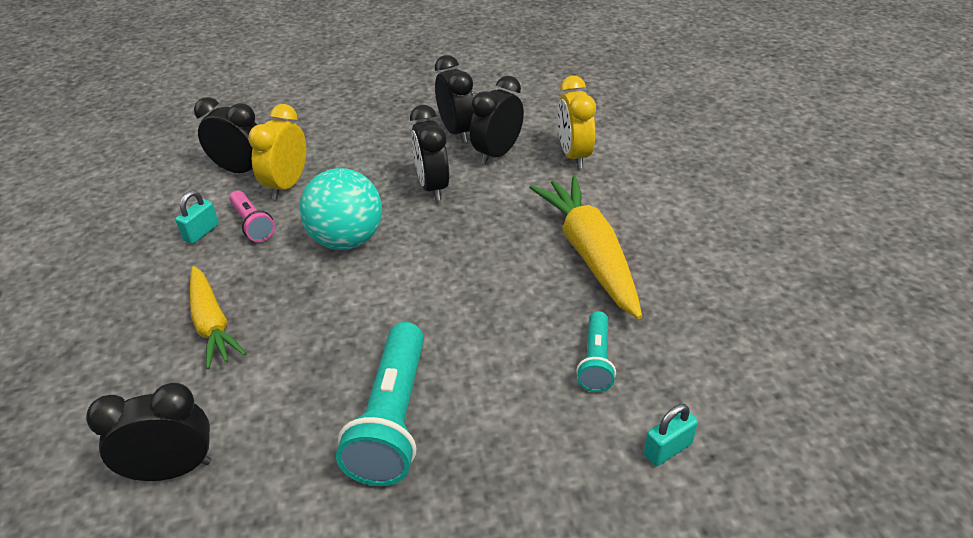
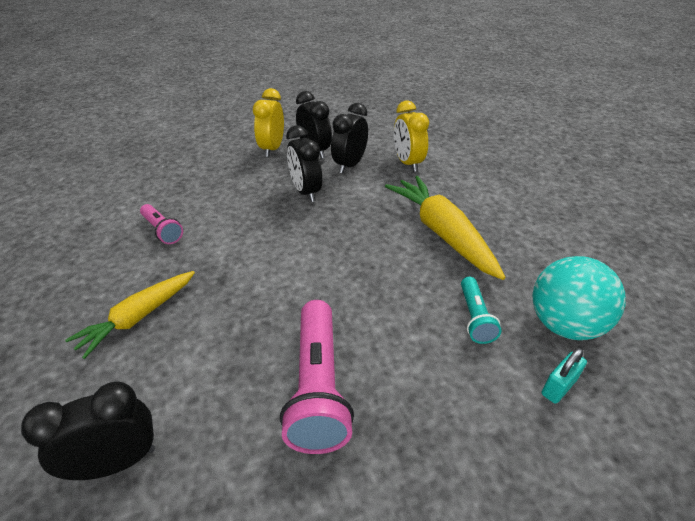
camera: 10 degrees left, 0 degrees up
turquoise padlock [175,191,219,244] -> none
yellow carrot [190,266,247,369] -> yellow carrot turned 75 degrees clockwise [65,271,195,359]
black clock [194,97,257,173] -> none
yellow clock [248,104,306,199] -> yellow clock moved to [253,88,284,157]
turquoise ball [299,168,382,250] -> turquoise ball moved to [532,256,626,340]
turquoise flashlight [336,322,424,486] -> pink flashlight [280,300,354,454]

